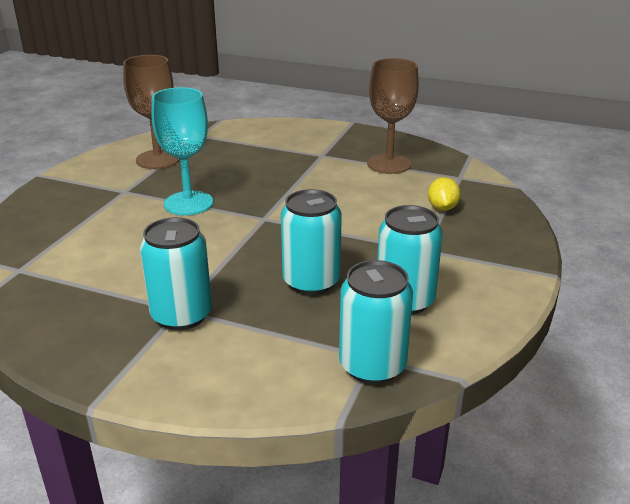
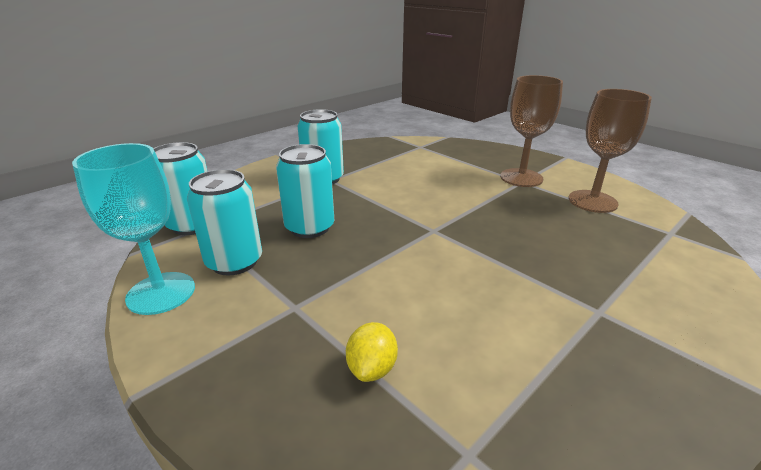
camera: 115 degrees right, 0 degrees up
turquoise goblet [152,87,213,216] -> turquoise goblet moved to [72,143,195,315]
brown goblet [367,58,419,174] -> brown goblet moved to [500,75,563,187]
yellow lemon [428,177,461,211] -> yellow lemon turned 75 degrees clockwise [346,322,398,382]

